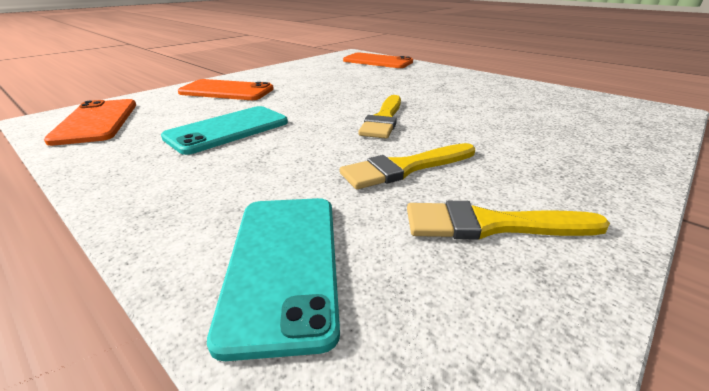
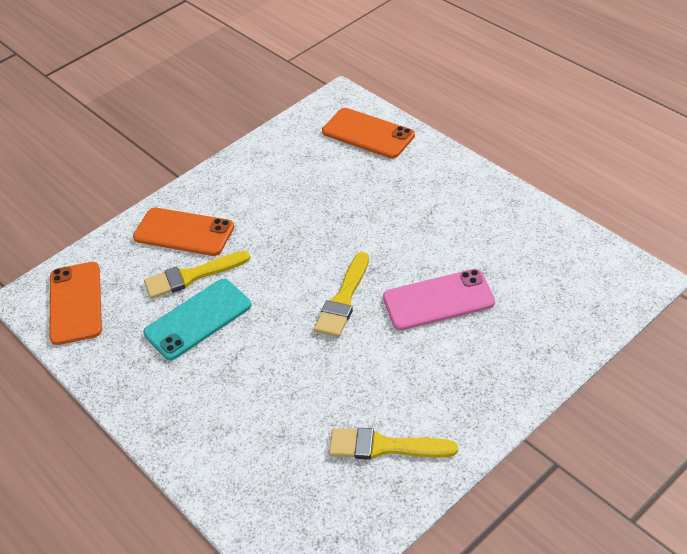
camera: 10 degrees right, 15 degrees up
turquoise phone [207,198,340,361] -> none
yellow brush [340,143,475,189] -> yellow brush moved to [144,251,250,299]
none -> pink phone [383,269,495,330]

